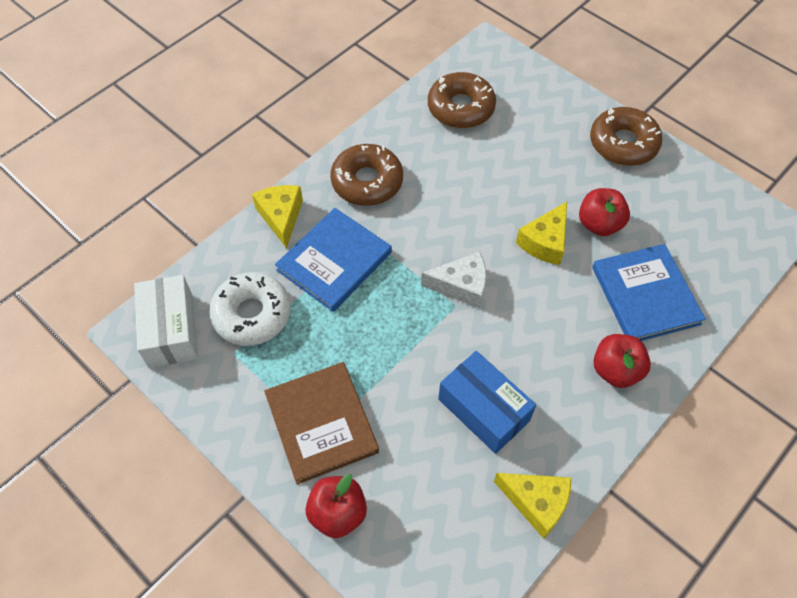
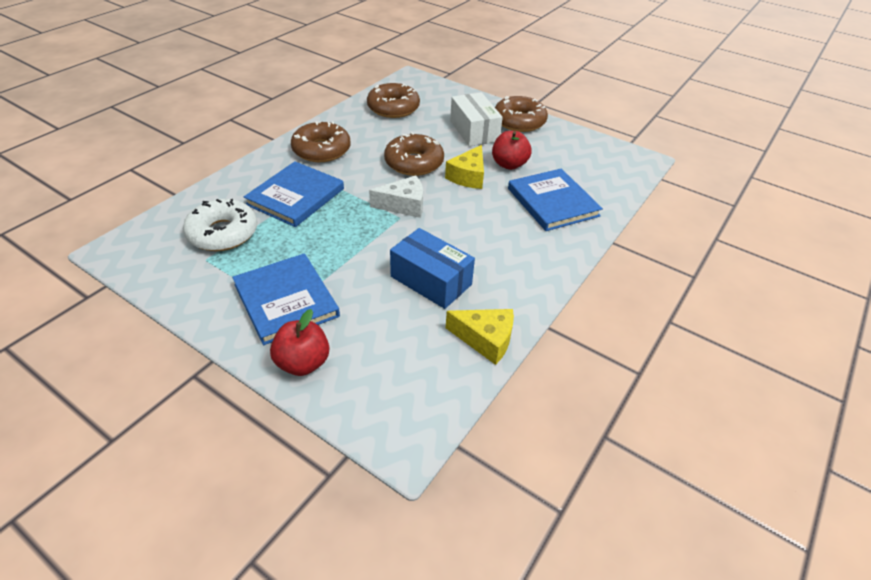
camera: 10 degrees left, 15 degrees down
white box [134,275,198,368] -> white box moved to [450,93,503,146]
yellow cheese [252,185,303,248] -> none
brown book [264,362,379,485] -> blue book [232,254,340,345]
red apple [593,334,651,388] -> none
none -> brown donut [384,132,444,176]

